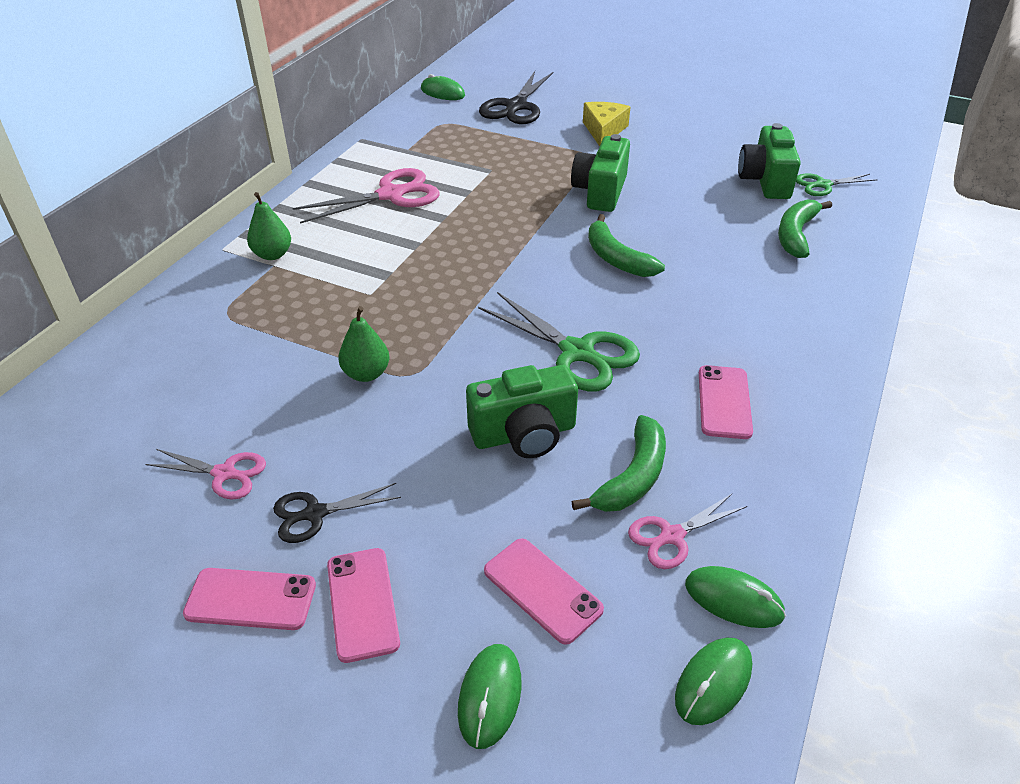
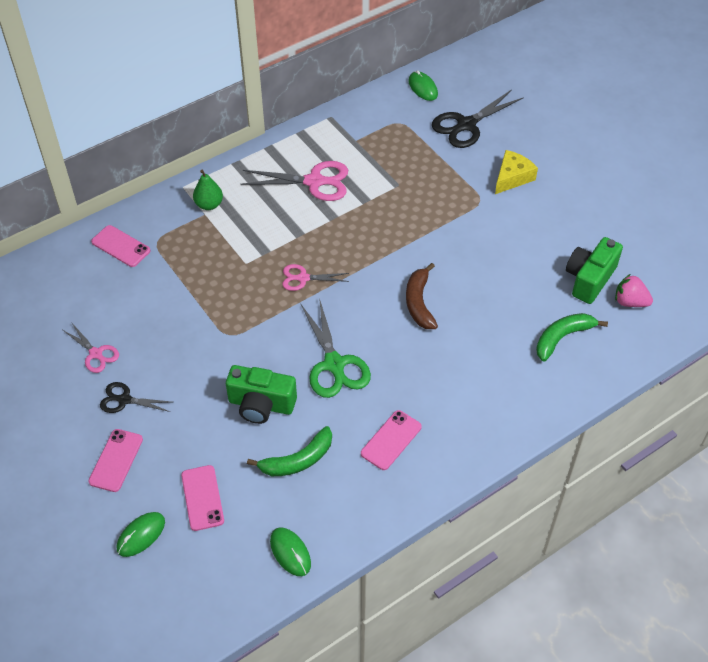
camera: 30 degrees right, 10 degrees up
pink phone [183,568,316,630] -> pink phone moved to [91,225,150,267]
green pear [338,306,389,382] -> none
green camera [571,134,630,212] -> none
green banana [588,214,665,277] -> brown banana [406,263,438,329]
pink scissors [628,493,747,569] -> pink scissors moved to [282,264,349,291]
green mouse [675,637,752,725] -> none
green scissors [796,173,878,196] -> pink strawberry [615,274,653,307]

